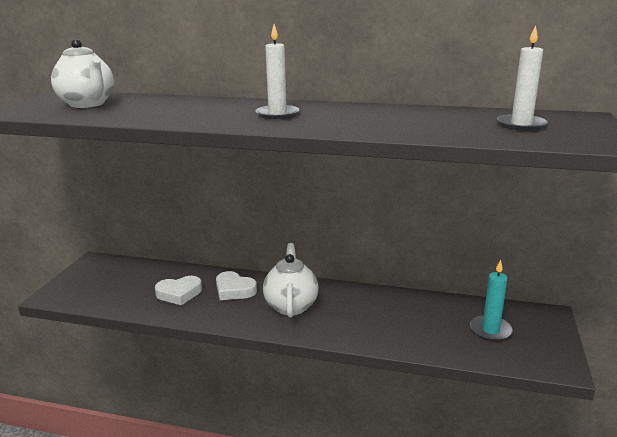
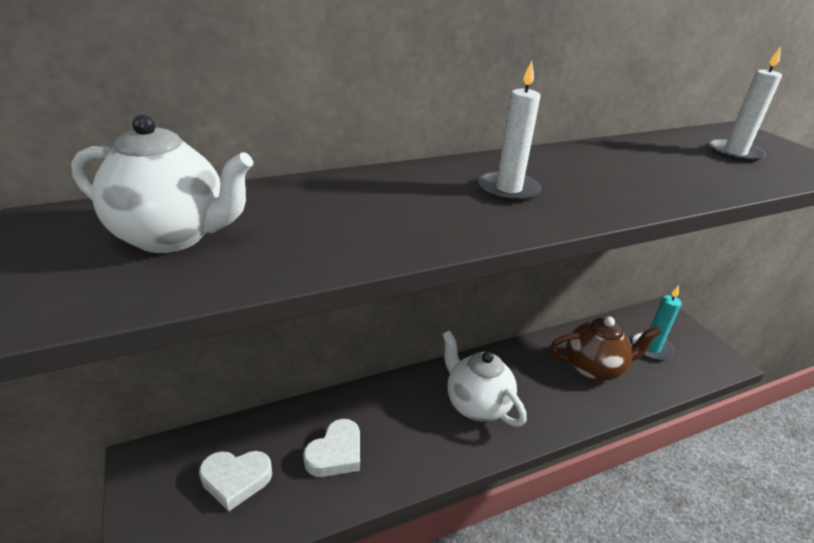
camera: 40 degrees left, 10 degrees up
white heart [216,271,257,300] -> white heart moved to [199,451,272,511]
none -> brown teapot [550,317,661,381]

